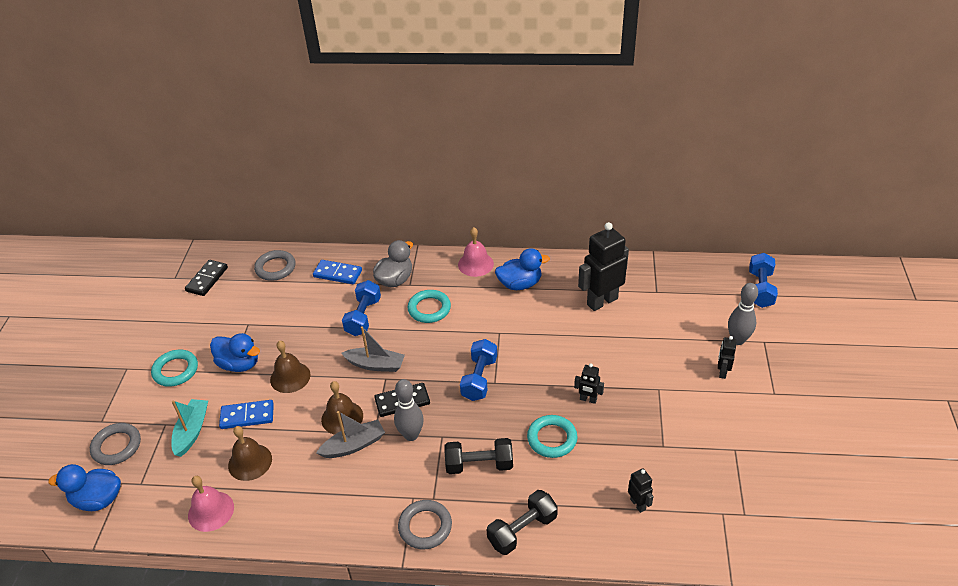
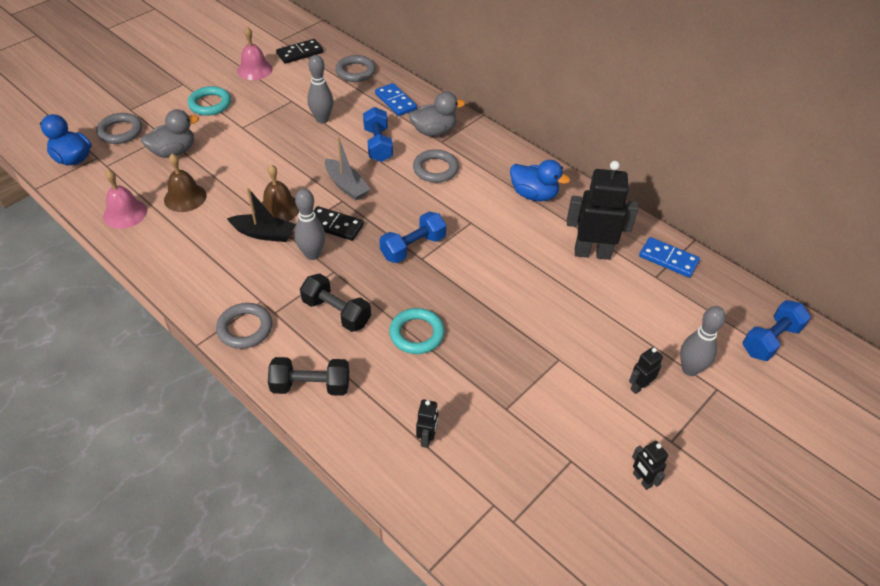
camera: 35 degrees right, 5 degrees up
turquoise boat [171,399,208,457] -> grey duck [141,109,199,158]
blue duck [210,333,260,372] -> none
blue domino [219,400,274,429] -> blue domino moved to [639,237,700,278]
brown bell [270,341,311,393] -> none
grey boat [316,411,385,458] -> black boat [227,188,296,242]
blue dumbbell [342,280,381,336] -> blue dumbbell turned 60 degrees counterclockwise [363,107,393,162]
turquoise ring [407,290,451,323] -> grey ring [413,149,459,183]
pink bell [458,227,494,277] -> pink bell moved to [237,27,273,80]
black robot [574,363,604,404] -> black robot moved to [632,441,668,490]
none -> grey bowling pin [307,55,333,124]

